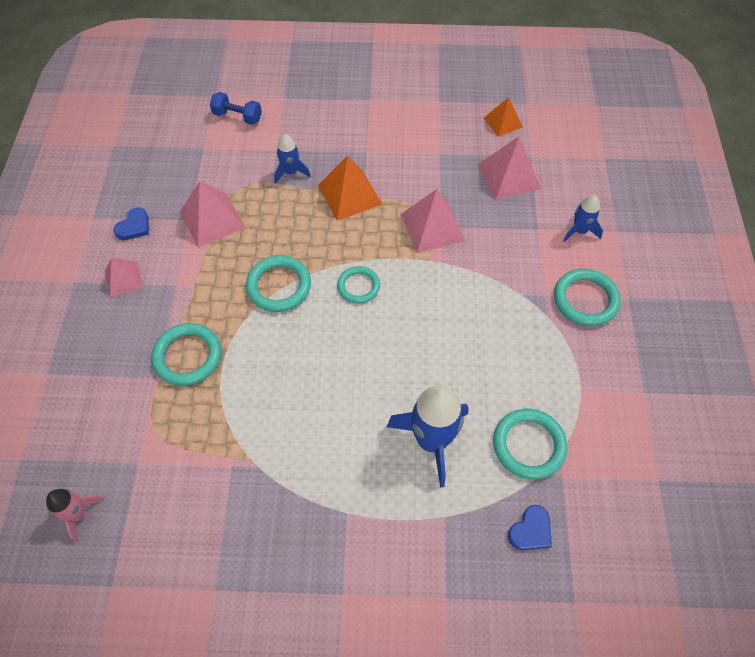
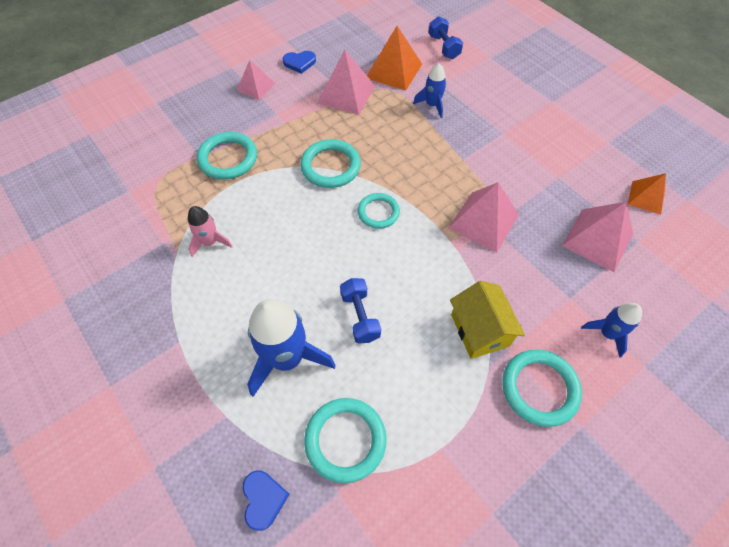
camera: 50 degrees right, 0 degrees up
pink rocket [46,489,104,542] -> pink rocket moved to [188,206,233,257]
orange pyramid [318,156,382,221] -> orange pyramid moved to [367,26,422,91]
blue heart [508,505,552,550] -> blue heart turned 105 degrees counterclockwise [243,471,290,531]
none -> blue dumbbell [340,278,381,344]
none -> yellow house [450,281,525,359]

